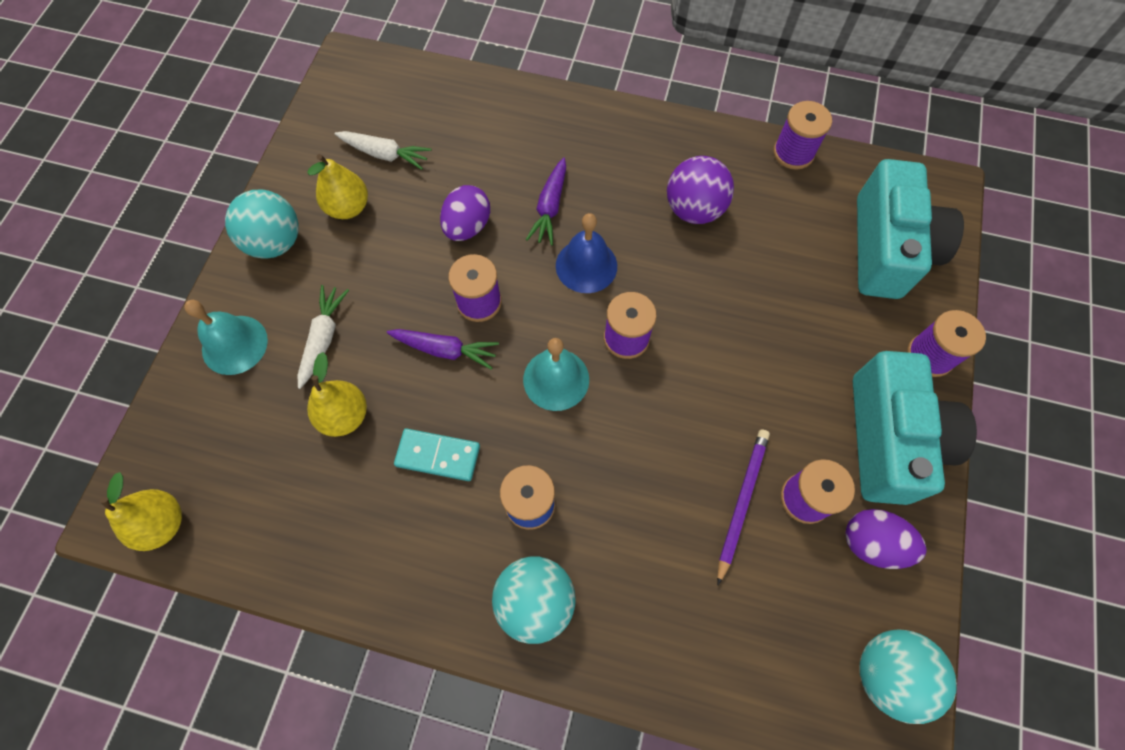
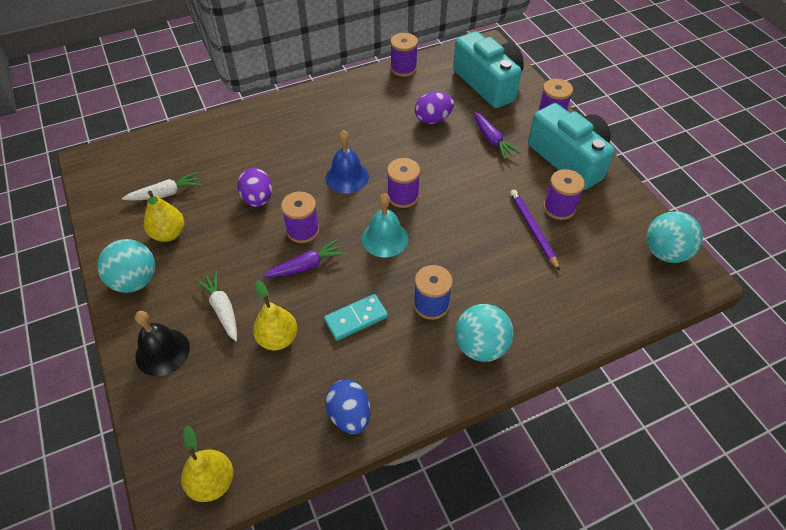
camera: 40 degrees left, 15 degrees down
turquoise bell [184,300,268,375] -> black bell [135,311,190,376]
purple carrot [526,157,566,246] -> purple carrot moved to [474,112,520,159]
purple ball [667,156,734,224] -> none
purple egg [845,509,927,569] -> purple egg moved to [415,92,454,124]
none -> blue egg [325,380,370,434]

